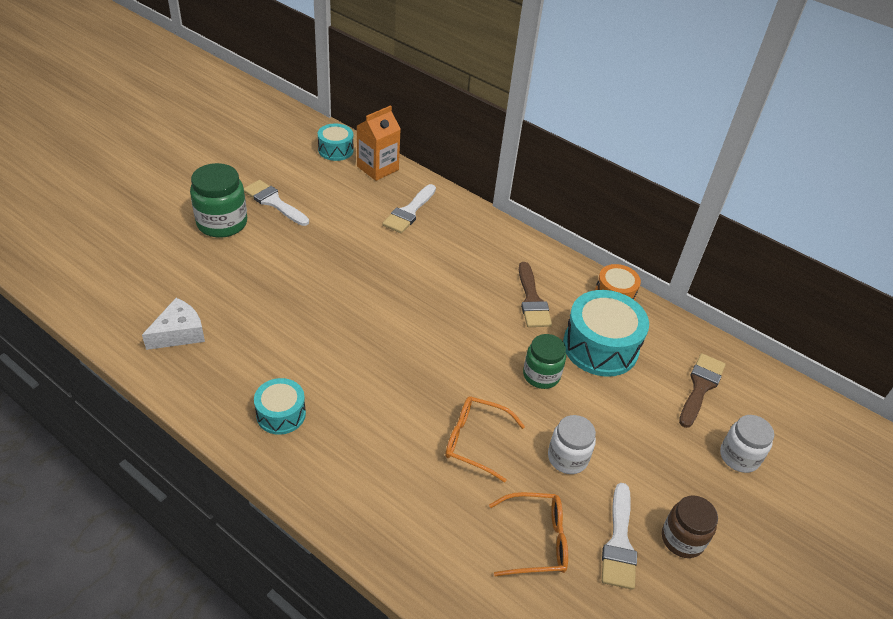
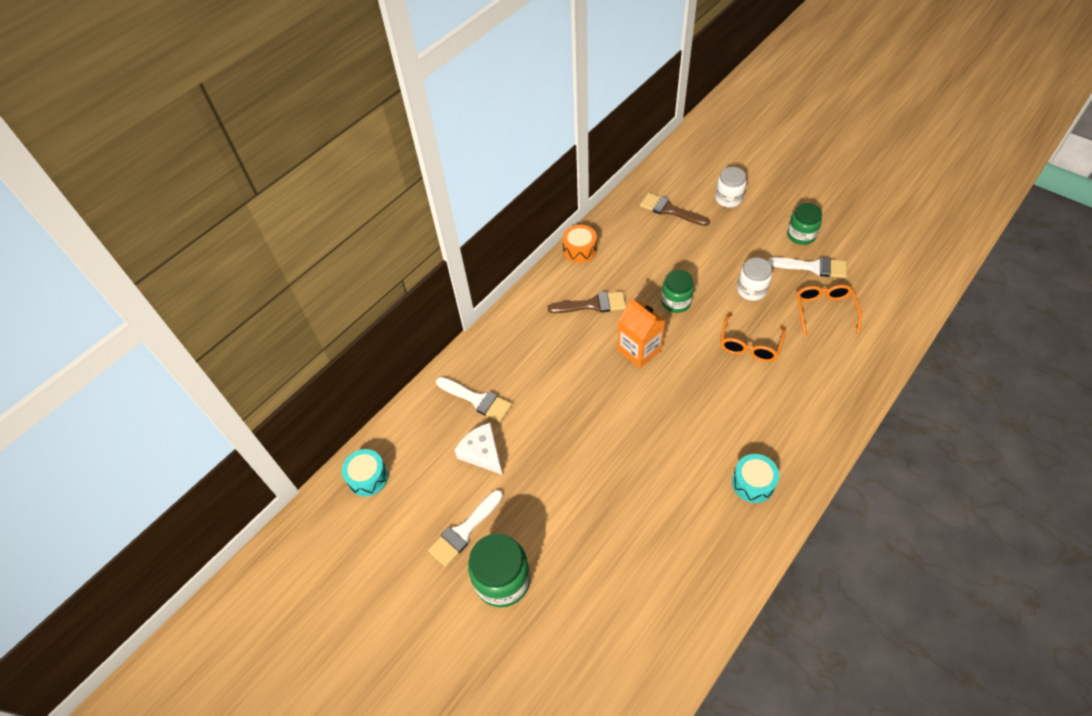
camera: 80 degrees left, 10 degrees up
white cheese [142,298,205,350] -> white cheese moved to [454,423,502,475]
orange carton [357,105,401,181] -> orange carton moved to [617,298,666,368]
turquoise drum [563,290,649,377] -> none
brown jar [662,495,718,558] -> green jar [787,203,822,245]

